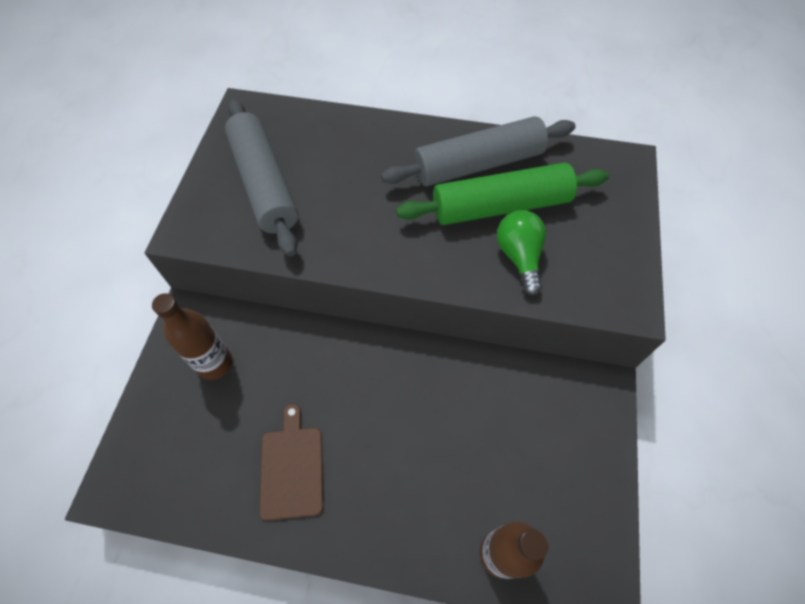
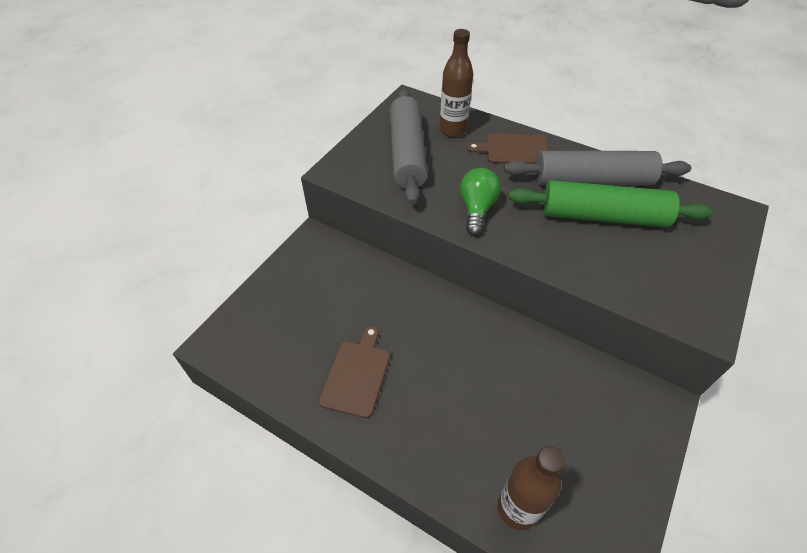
camera: 20 degrees right, 10 degrees down
brown bottle [152,293,233,380] -> brown bottle moved to [439,29,473,137]
green light bulb [497,210,546,296] -> green light bulb moved to [460,168,501,235]
none -> brown cutting board [467,133,549,164]

